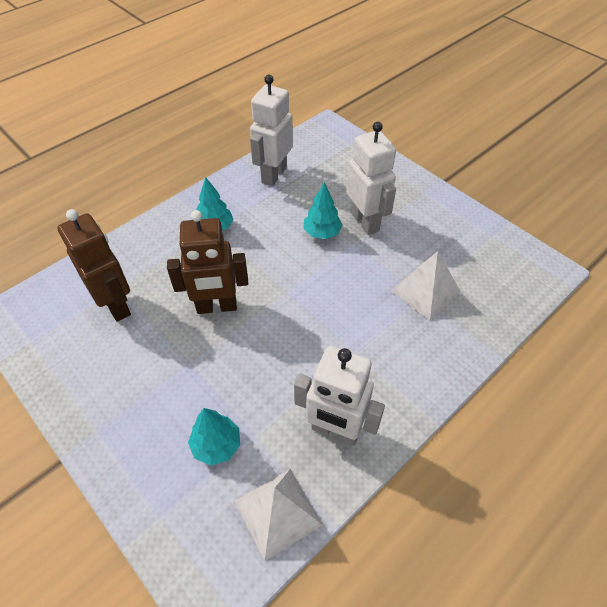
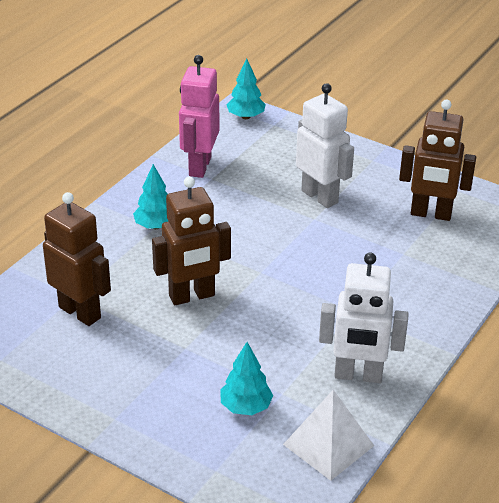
camera: 15 degrees left, 15 degrees down
white robot [250,75,293,186] -> pink robot [179,55,219,178]
turquoise tree [304,182,342,239] -> turquoise tree moved to [227,59,266,119]
white pyramid [391,251,461,320] -> none
none -> brown robot [399,100,476,221]

